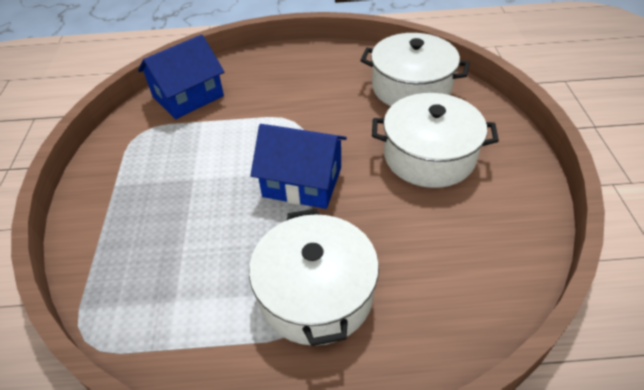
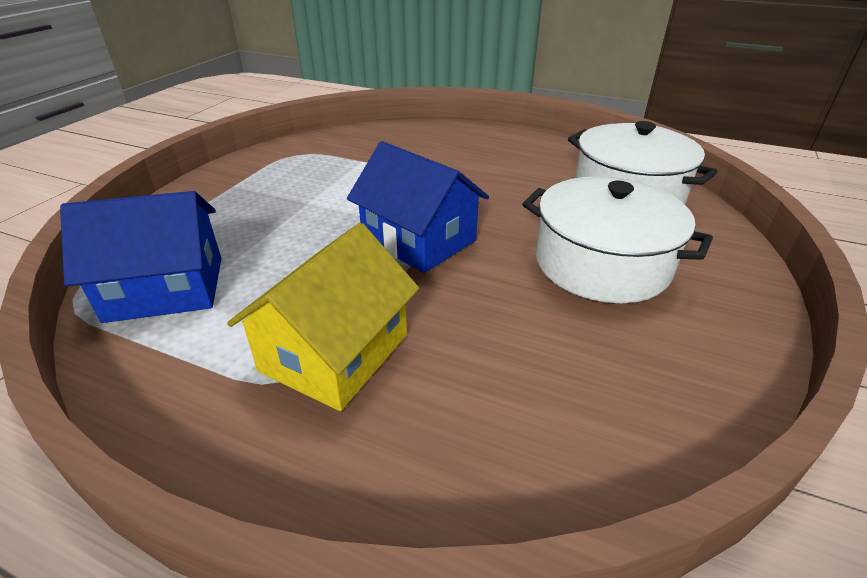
camera: 25 degrees right, 10 degrees down
blue house [138,34,224,119] -> blue house moved to [60,191,221,323]
white pot [249,209,379,346] -> yellow house [227,223,419,411]

